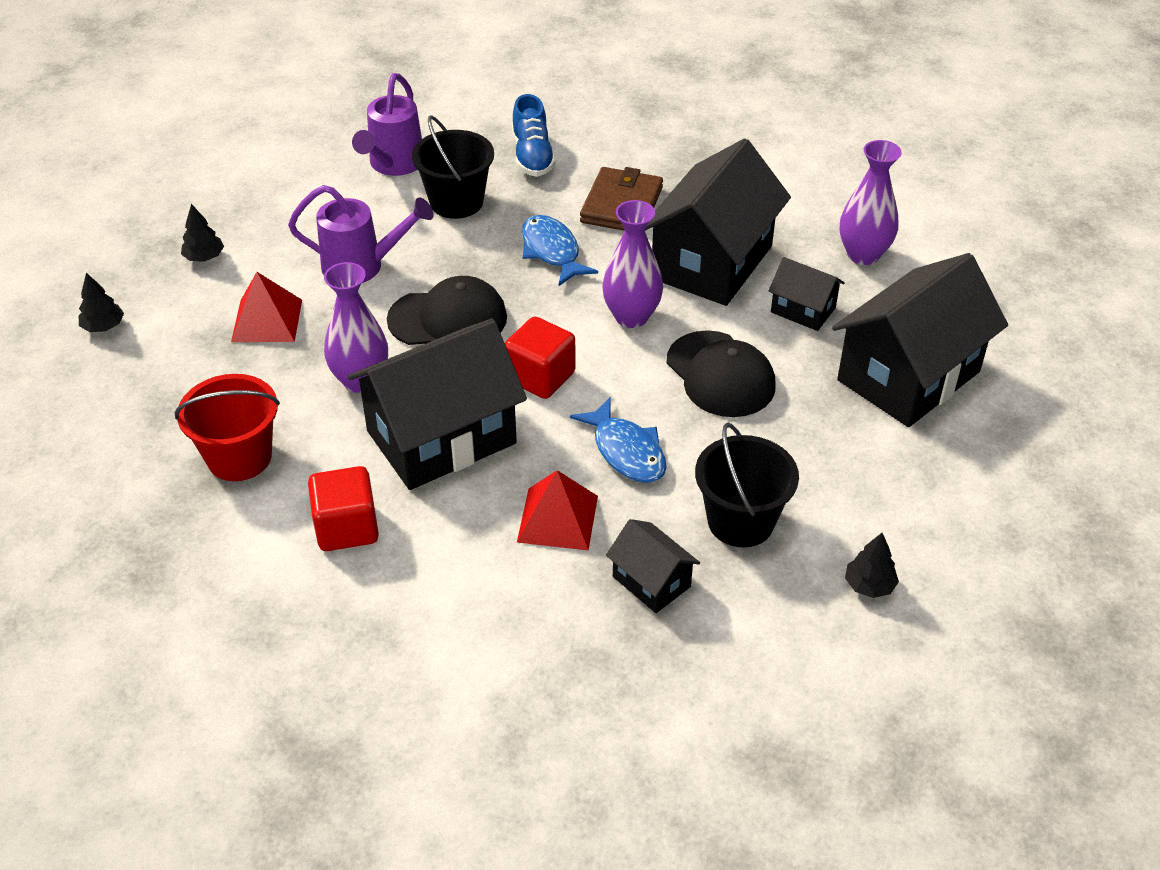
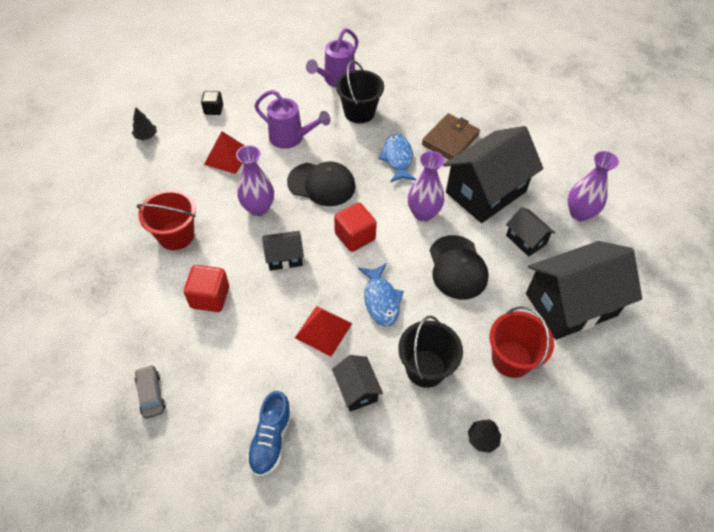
camera: 20 degrees right, 10 degrees up
black tree [181,204,224,262] -> black cube [201,91,223,115]
black house [347,318,527,490] -> black house [262,231,304,271], size x0.48
blue shoe [512,94,556,177] -> blue shoe moved to [247,391,292,476]
none -> grey car [135,365,166,419]
none -> red bucket [489,306,554,378]

